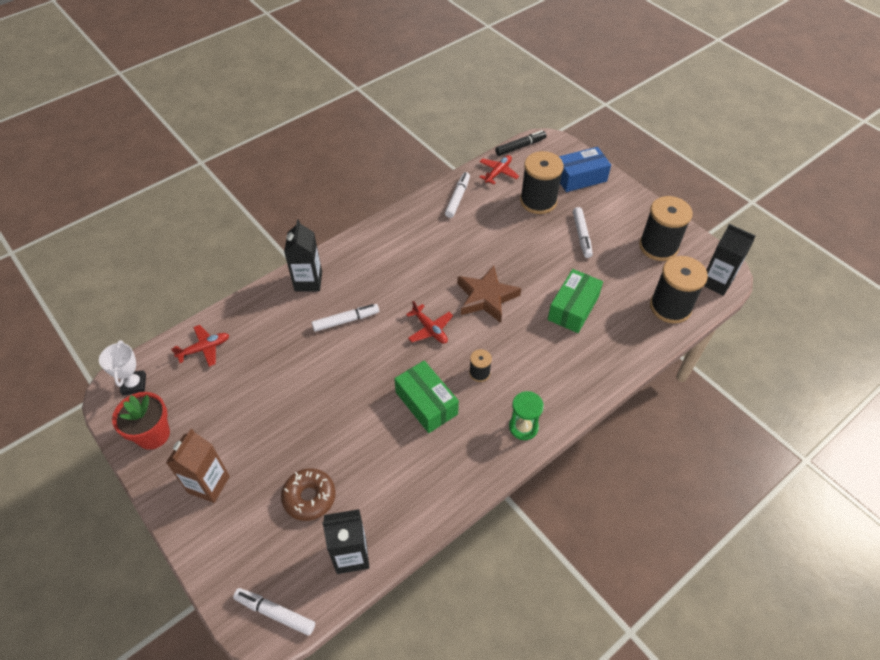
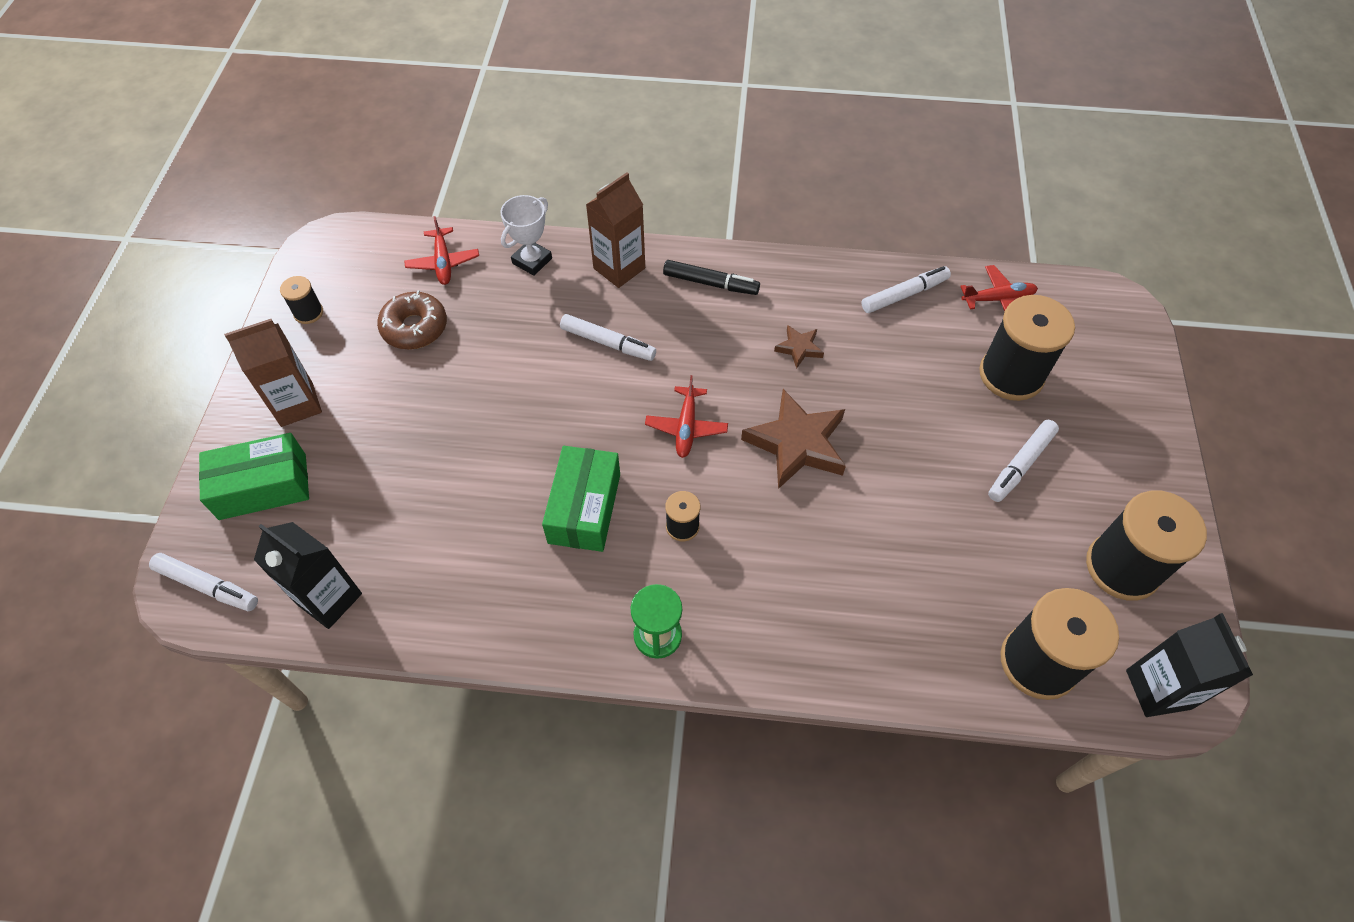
camera: 45 degrees right, 5 degrees up
white trophy [99,340,146,395] -> white trophy moved to [500,195,552,276]
red flower pot [112,392,170,450] -> black spool [280,276,323,324]
red plane [171,325,229,367] -> red plane turned 60 degrees clockwise [404,216,479,285]
white marker [233,588,315,636] -> white marker turned 135 degrees clockwise [149,553,258,611]
brown donut [281,468,336,521] -> brown donut moved to [377,290,447,350]
black carton [284,219,322,291] -> brown carton [586,172,645,288]
black marker [495,130,547,156] -> black marker moved to [663,260,760,295]
green box [548,269,603,333] -> green box moved to [199,433,309,520]
blue box [558,147,611,192] -> none
none -> brown star [774,325,824,369]

